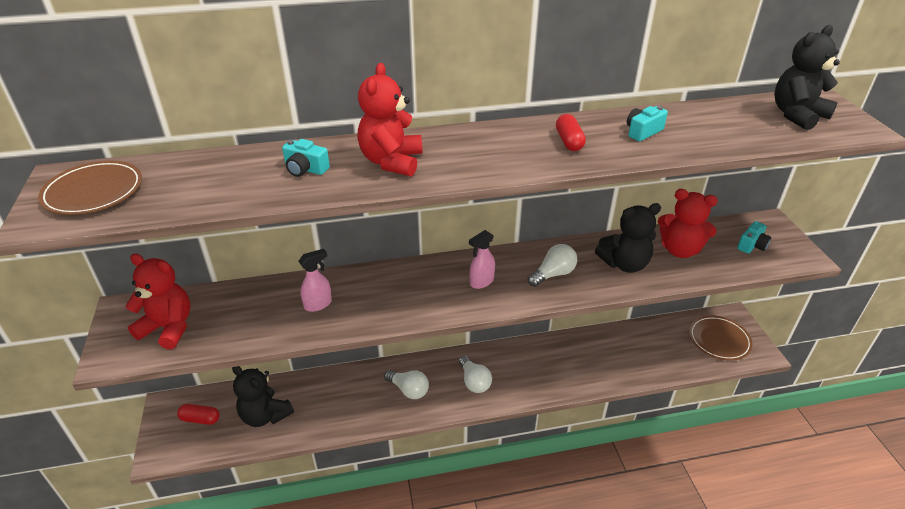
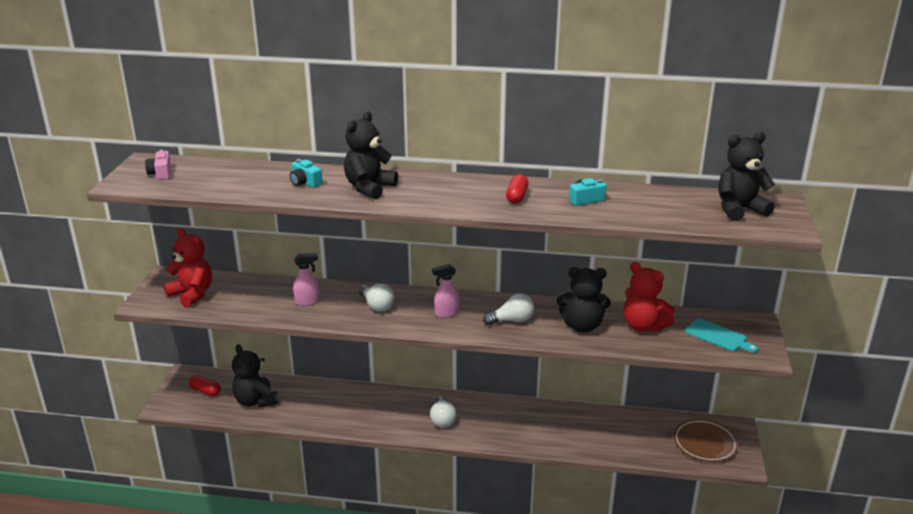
camera: 20 degrees right, 10 degrees down
brown plate [38,161,142,215] -> pink camera [145,150,171,180]
red teddy bear [357,63,422,177] -> black teddy bear [344,112,398,199]
white light bulb [384,370,429,399] -> white light bulb moved to [358,284,394,312]
turquoise camera [737,221,771,254] -> turquoise cutting board [685,318,758,353]

